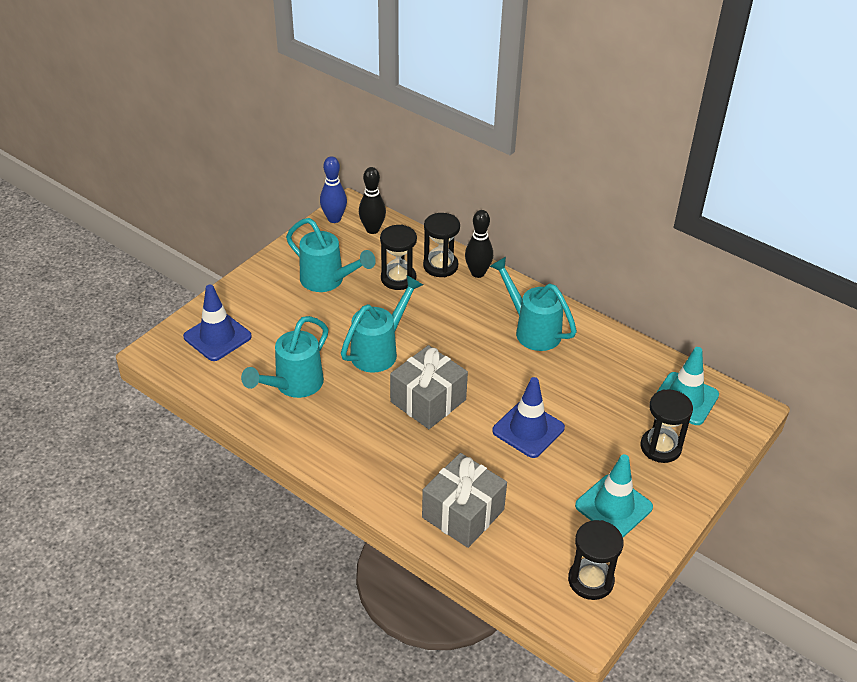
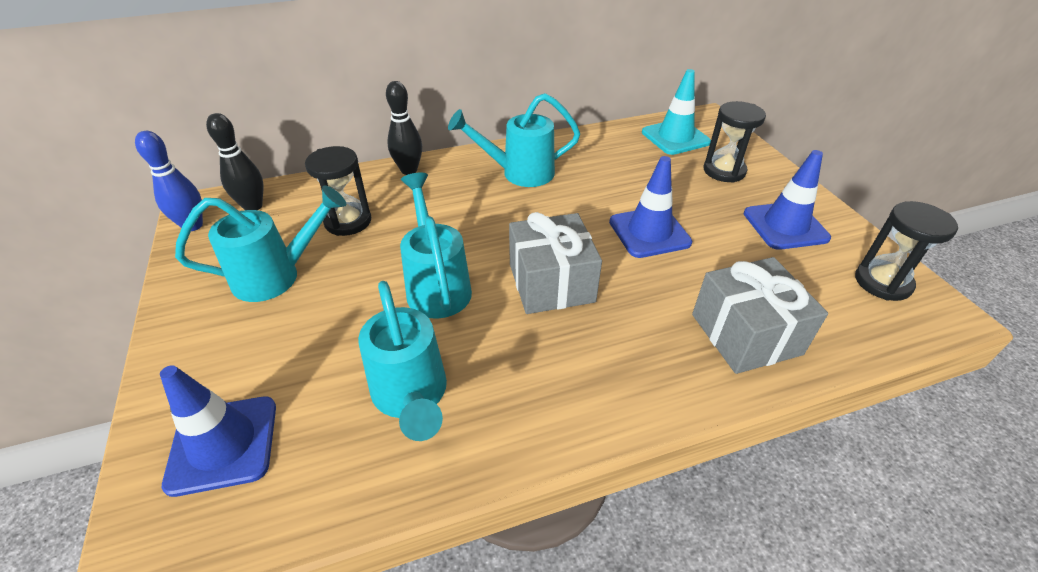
camera: 55 degrees left, 0 degrees up
black hourglass [423,213,460,277] -> none
turquoise traffic cone [575,454,653,537] -> blue traffic cone [744,150,831,250]

